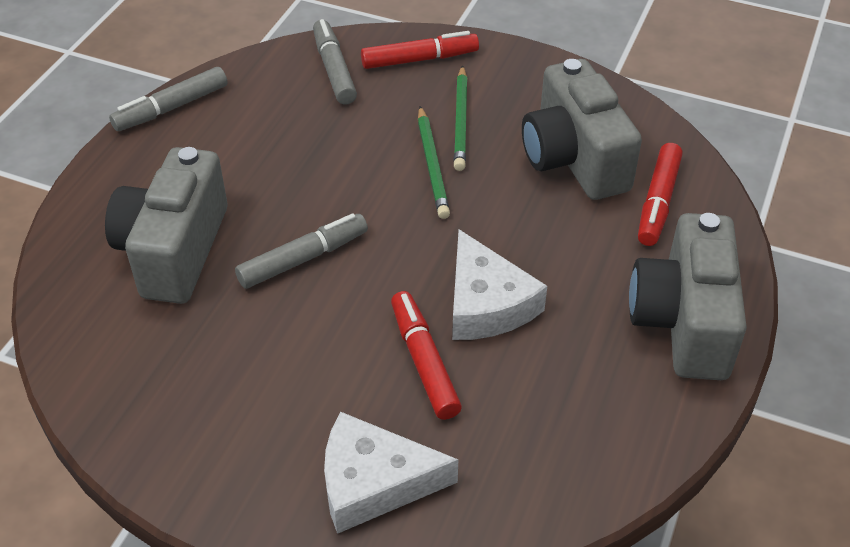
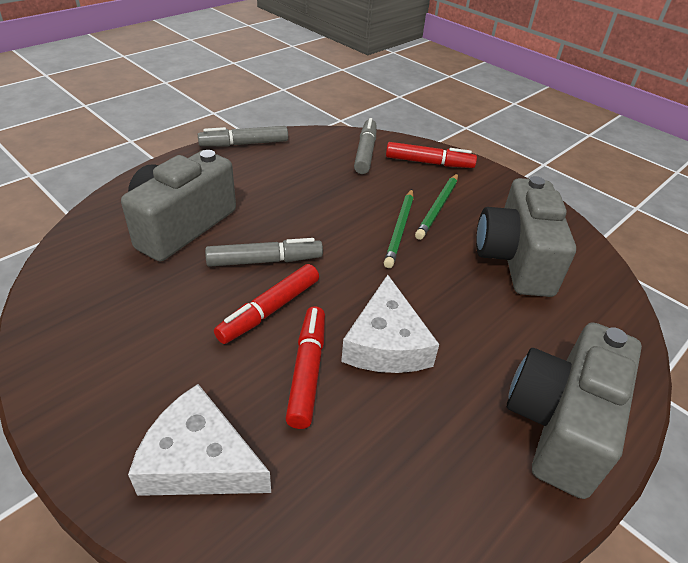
camera: 20 degrees right, 5 degrees down
red marker [638,143,683,246] -> red marker moved to [214,264,319,344]

